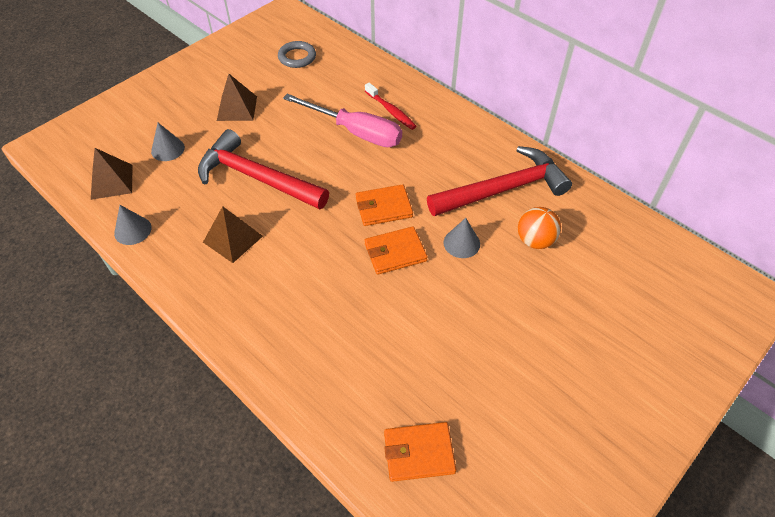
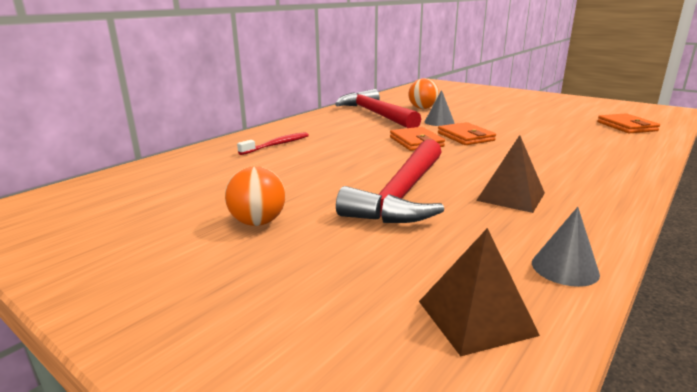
camera: 95 degrees left, 30 degrees down
grey cone [151,123,185,161] -> none
brown pyramid [217,74,257,121] -> orange ball [225,166,286,226]
grey ring [278,41,316,68] -> none
pink screwdriver [283,94,402,147] -> none

